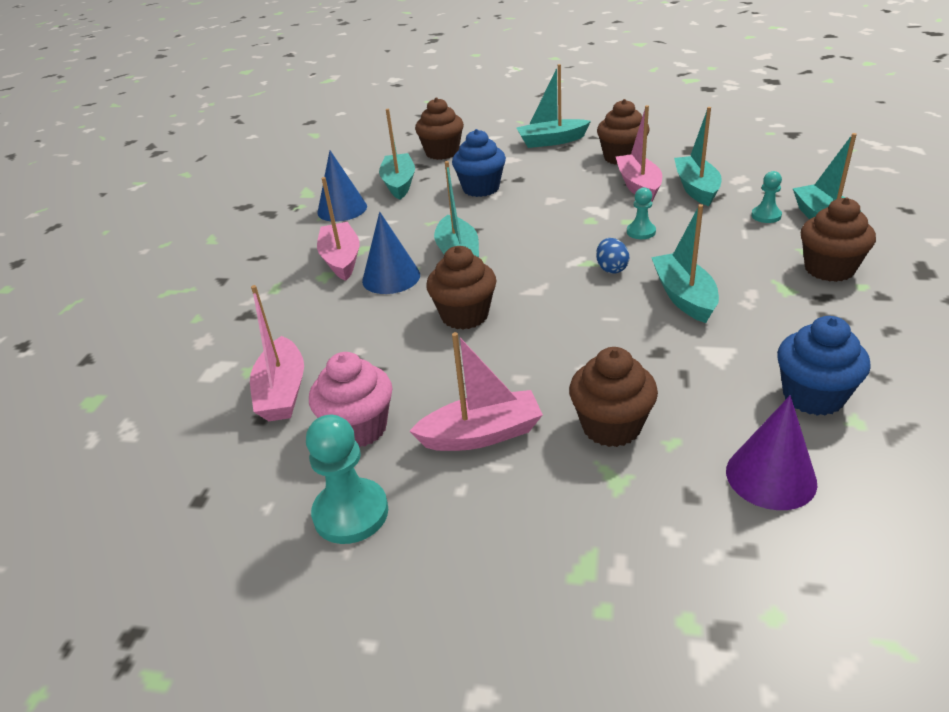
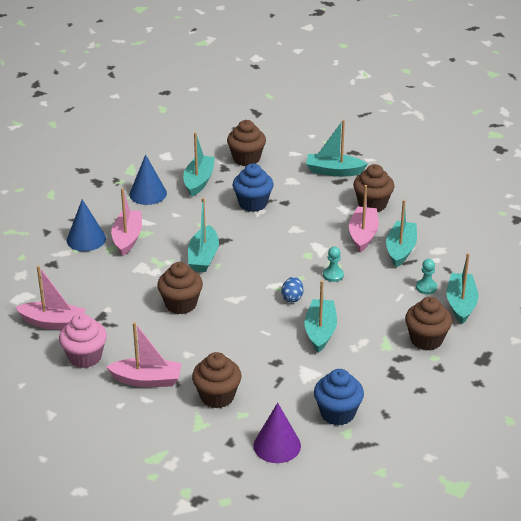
camera: 15 degrees right, 0 degrees up
pink boat [250,285,304,421] -> pink boat turned 90 degrees counterclockwise [15,265,86,330]
turquoise pawn [306,415,388,544] -> none
blue cone [362,212,420,294] -> blue cone moved to [67,199,106,251]

